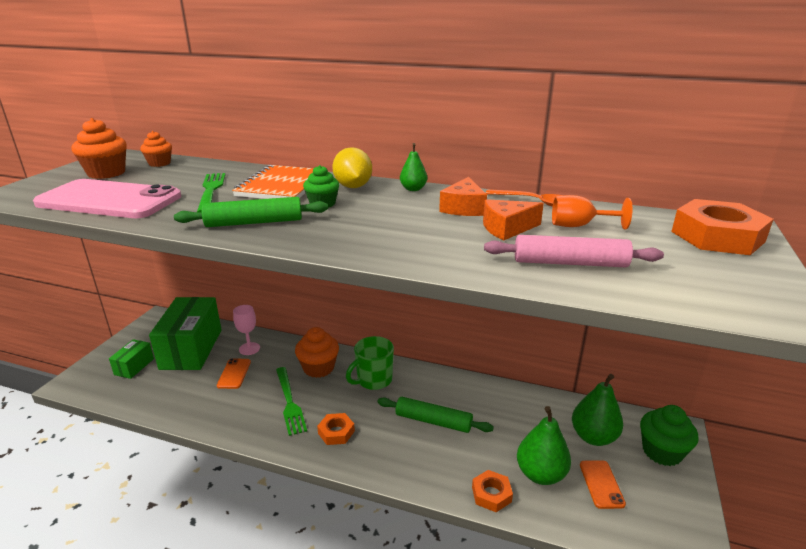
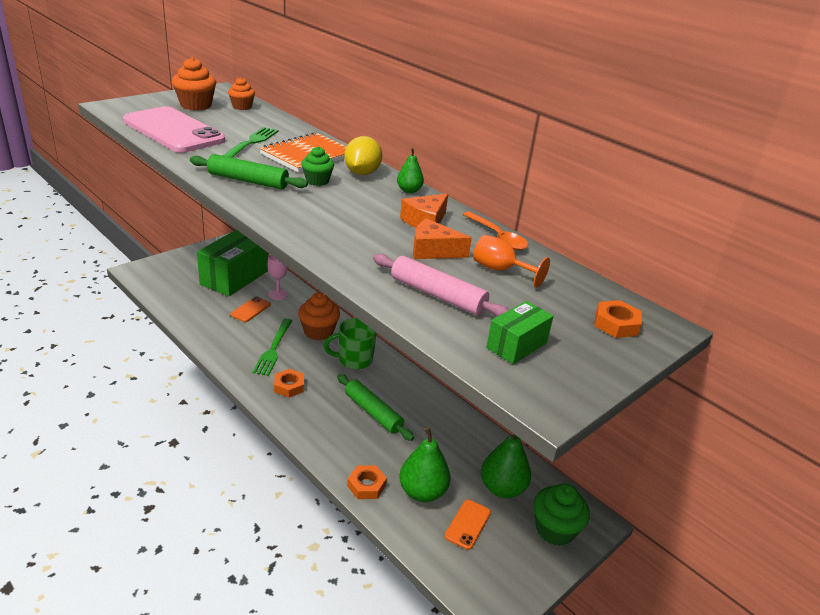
camera: 25 degrees right, 5 degrees up
green box [109,339,154,379] -> green box moved to [486,301,554,364]
orange nut [671,199,774,255] -> orange nut [594,300,642,338], size x0.55

